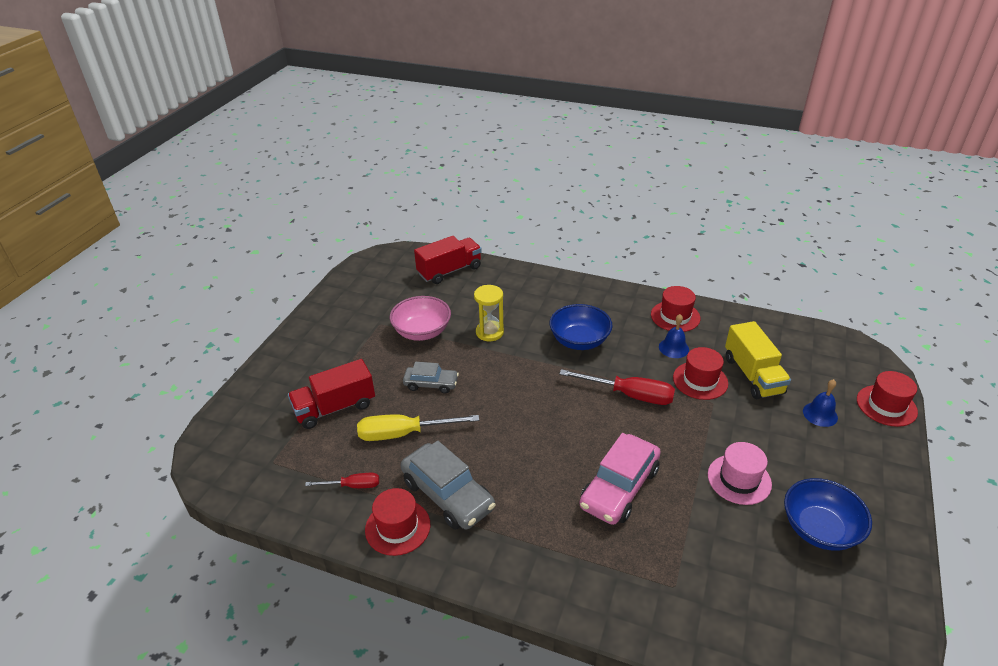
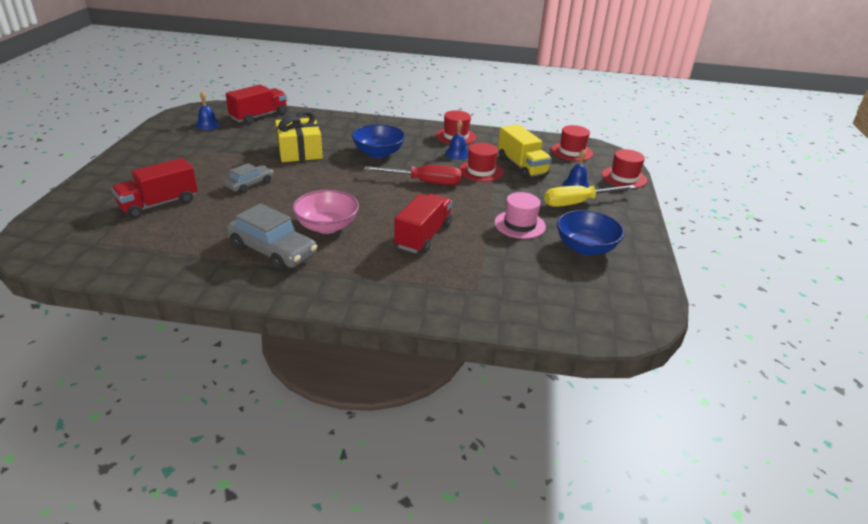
camera: 15 degrees left, 5 degrees down
red screwdriver [305,473,379,488] -> none
yellow screwdriver [357,414,479,441] -> yellow screwdriver moved to [544,185,636,207]
red hat [365,488,430,556] -> red hat moved to [551,125,593,161]
pink bowl [390,296,451,341] -> pink bowl moved to [292,190,359,234]
grey car [403,362,459,393] -> grey car turned 45 degrees counterclockwise [224,163,273,194]
yellow hourglass [474,285,504,341] -> yellow gift [275,111,323,162]
pink car [579,433,661,525] -> red truck [394,194,452,253]
none -> blue bell [196,91,220,130]

